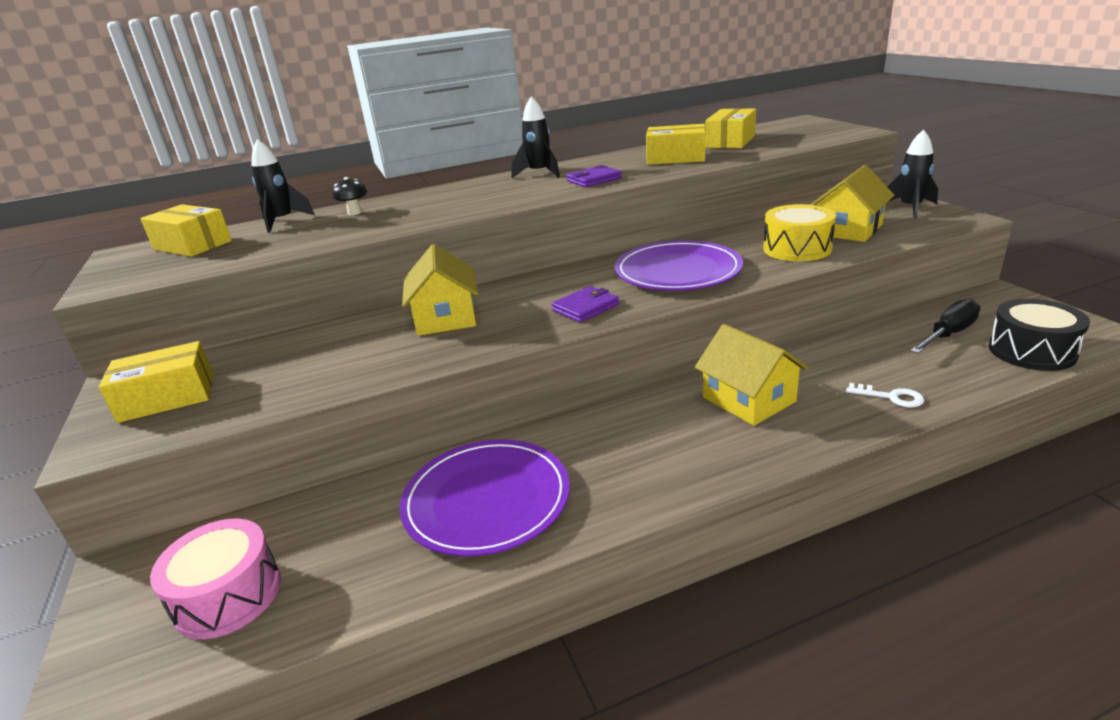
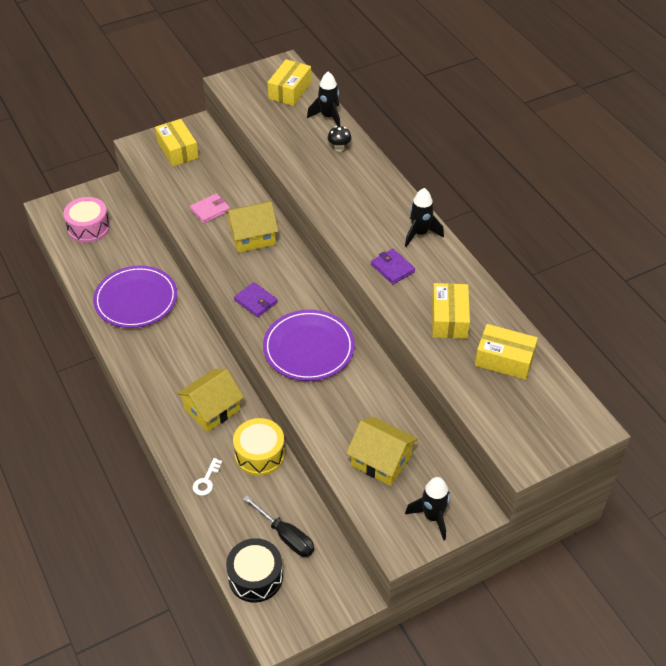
camera: 80 degrees right, 20 degrees up
yellow drum [763,204,836,261] -> yellow drum moved to [233,418,285,476]
none -> pink wallet [190,194,230,223]

